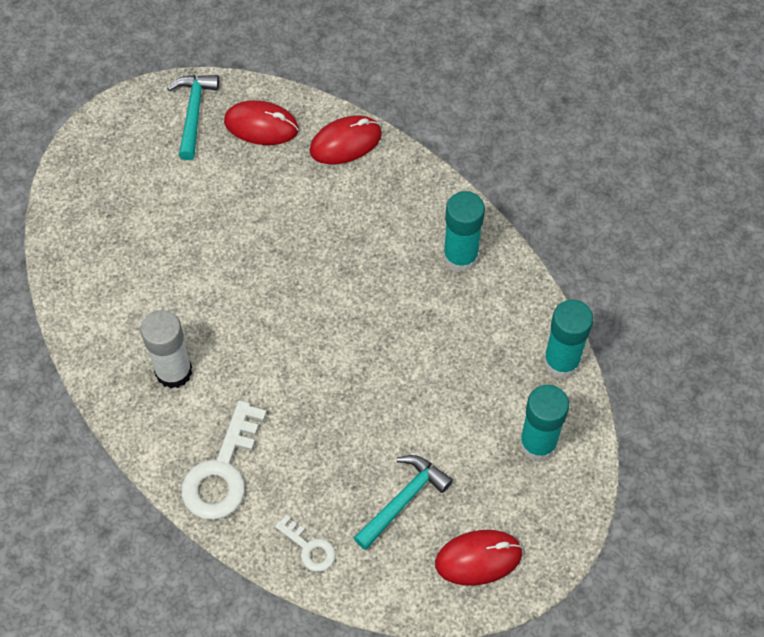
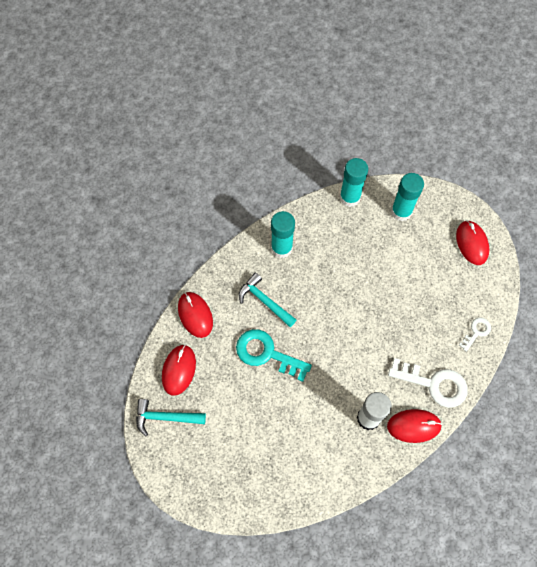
camera: 90 degrees left, 5 degrees up
turquoise hammer [354,455,453,550] -> turquoise hammer moved to [239,273,296,327]
none -> turquoise key [236,329,312,382]
none -> red mouse [387,409,442,443]

